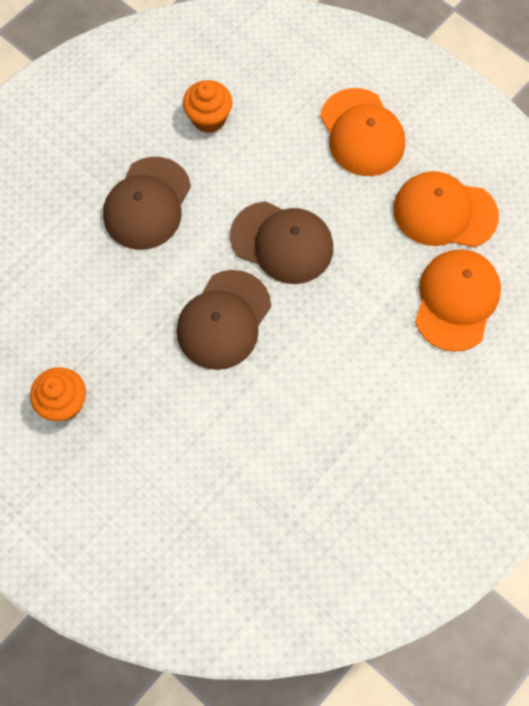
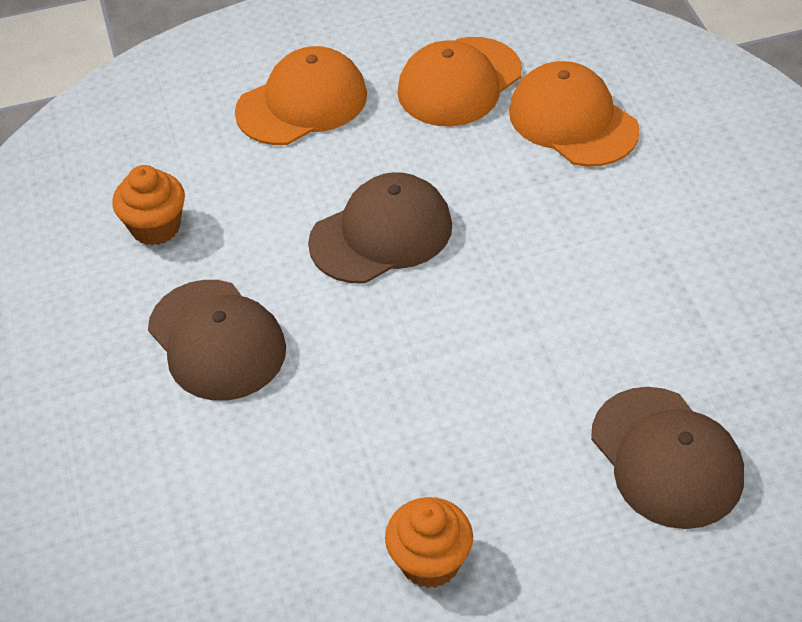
camera: 55 degrees left, 20 degrees down
brown cap [177,270,271,370] -> brown cap moved to [591,387,744,529]
orange cap [320,88,405,176] -> orange cap turned 45 degrees counterclockwise [235,46,367,145]

